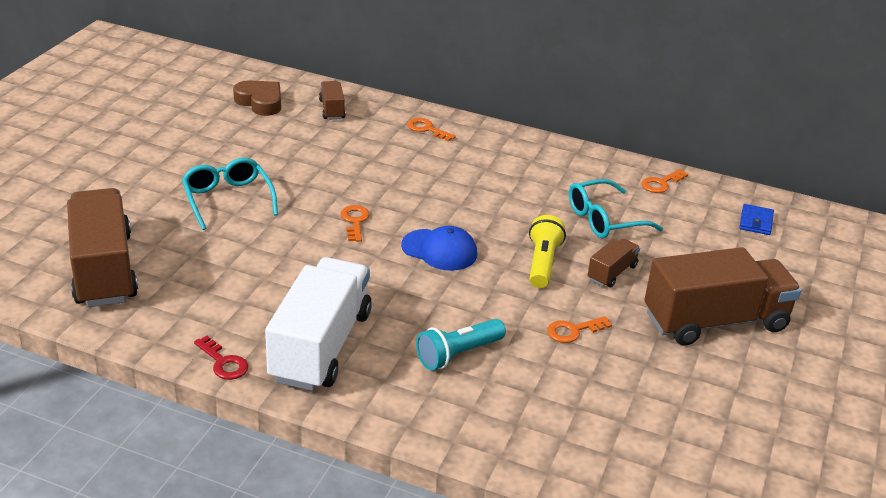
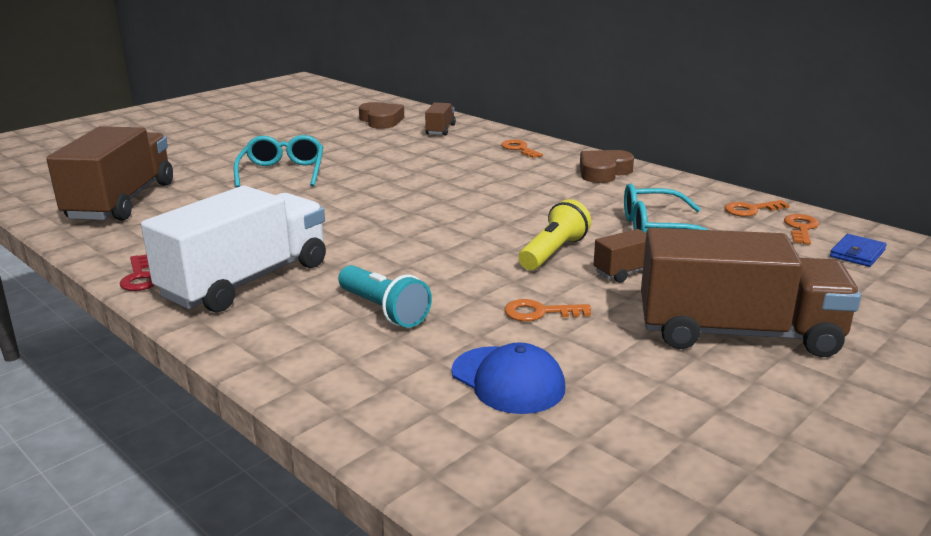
camera: 25 degrees right, 10 degrees down
orange key [341,205,370,242] -> orange key moved to [784,214,819,245]
blue cap [401,226,477,271] -> blue cap moved to [452,342,566,414]
turquoise flashlight [416,319,506,370] -> turquoise flashlight turned 120 degrees counterclockwise [338,265,432,328]
none -> brown heart [580,150,634,183]

